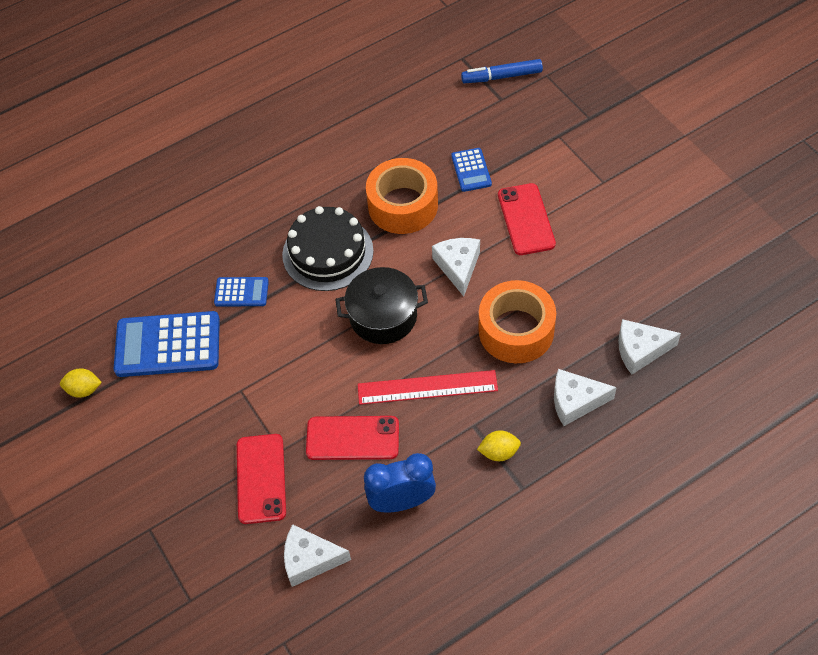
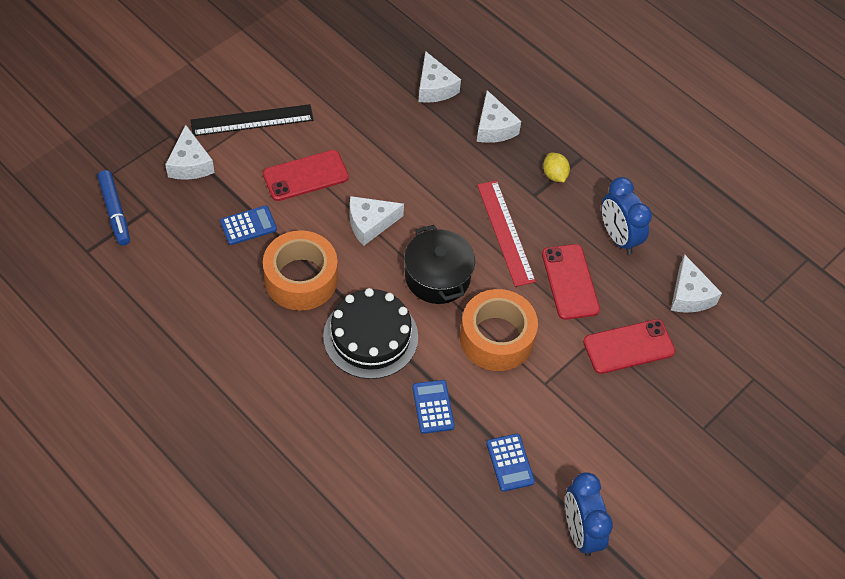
camera: 110 degrees left, 0 degrees up
yellow lemon [60,368,102,398] -> blue clock [565,472,613,556]
blue calculator [114,311,220,377] -> blue calculator [486,434,535,492], size x0.52
orange tape [479,280,556,363] -> orange tape moved to [460,289,538,371]
none -> white cheese [165,125,214,180]
none -> black ruler [191,104,314,136]

